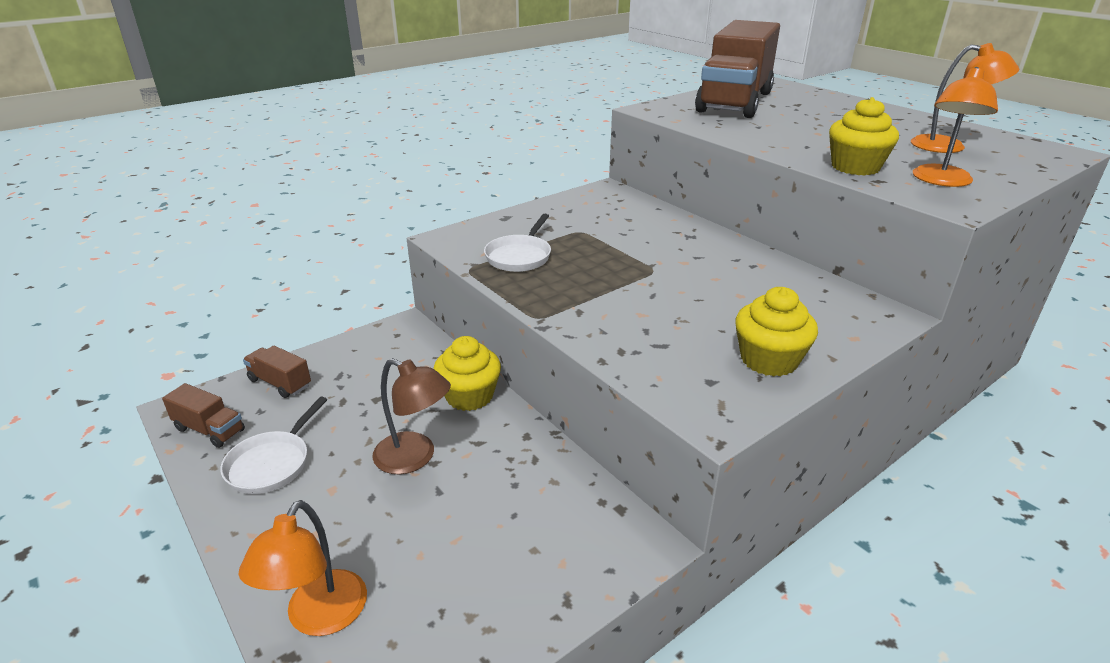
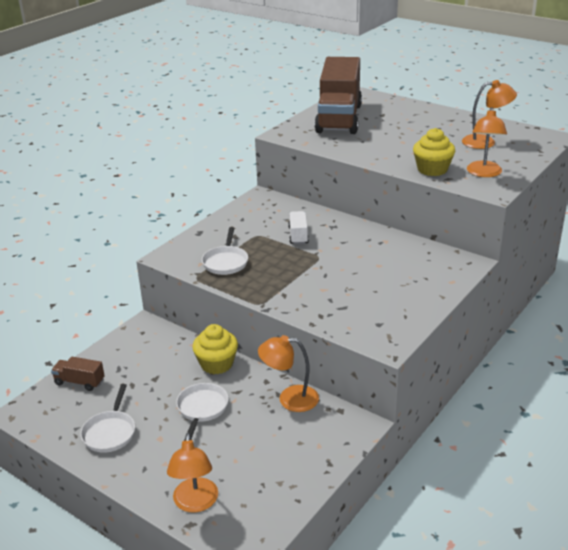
camera: 15 degrees left, 0 degrees up
brown truck [162,383,245,448] -> none
brown lamp [372,358,451,474] -> white pan [176,383,229,441]
yellow cupcake [735,287,818,377] -> none
none -> orange lamp [258,335,319,412]
none -> white truck [288,211,309,245]

